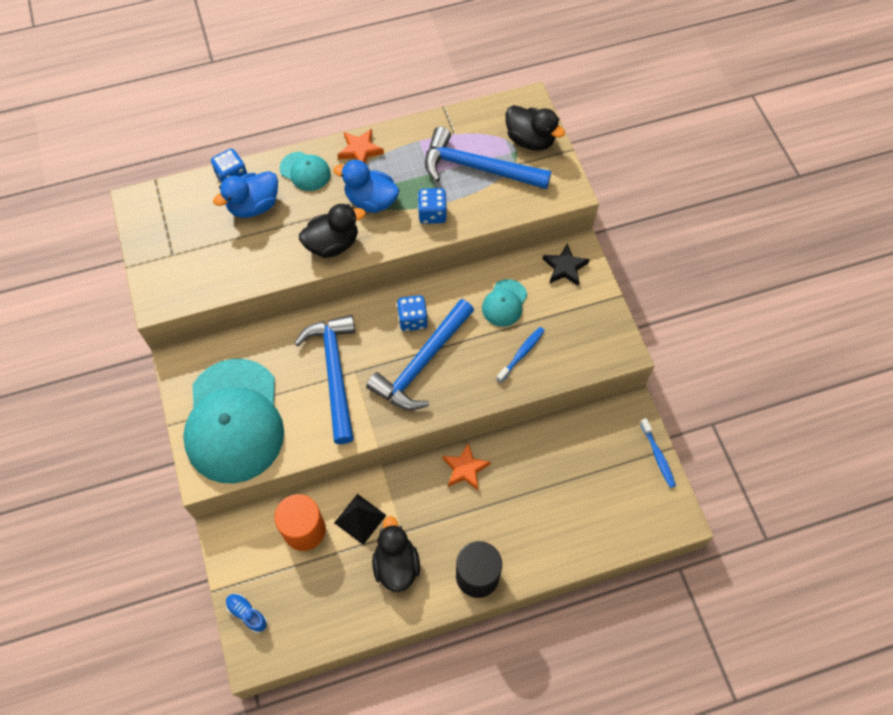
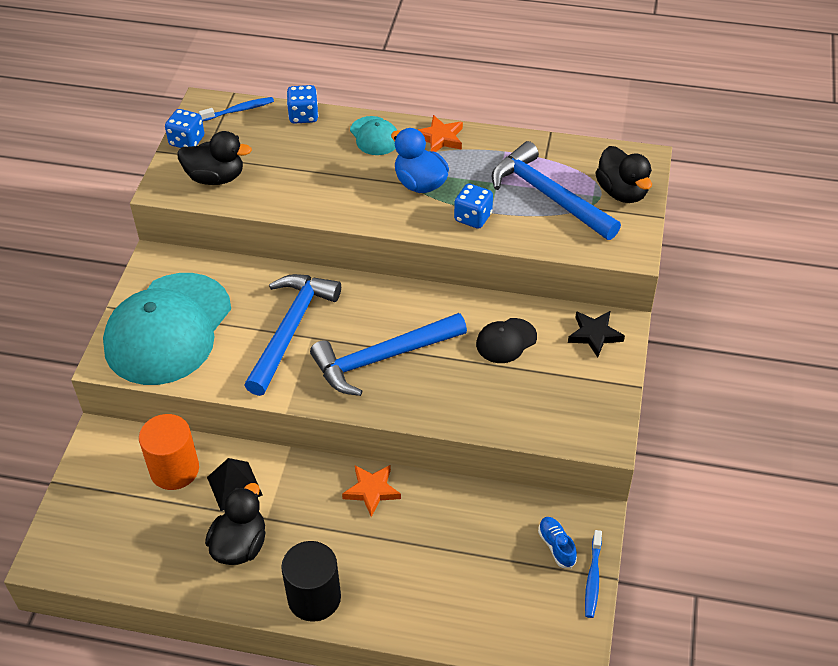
camera: 30 degrees right, 15 degrees down
blue duck [213,171,278,218] -> none
blue shoe [226,594,268,633] -> blue shoe moved to [538,517,577,568]
black duck [299,204,366,258] -> black duck moved to [177,131,252,185]
blue dice [397,295,428,331] -> blue dice moved to [165,109,204,148]
turquoise cap [482,279,527,327] -> black cap [476,318,537,363]
blue toothbrush [496,327,545,383] -> blue toothbrush moved to [199,97,274,121]

